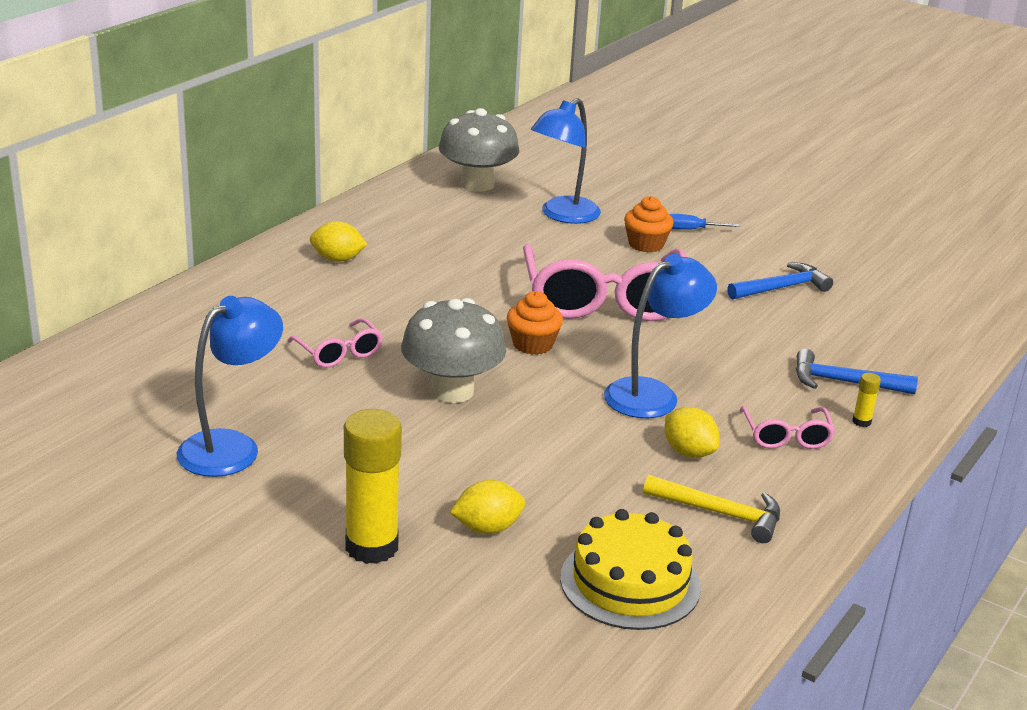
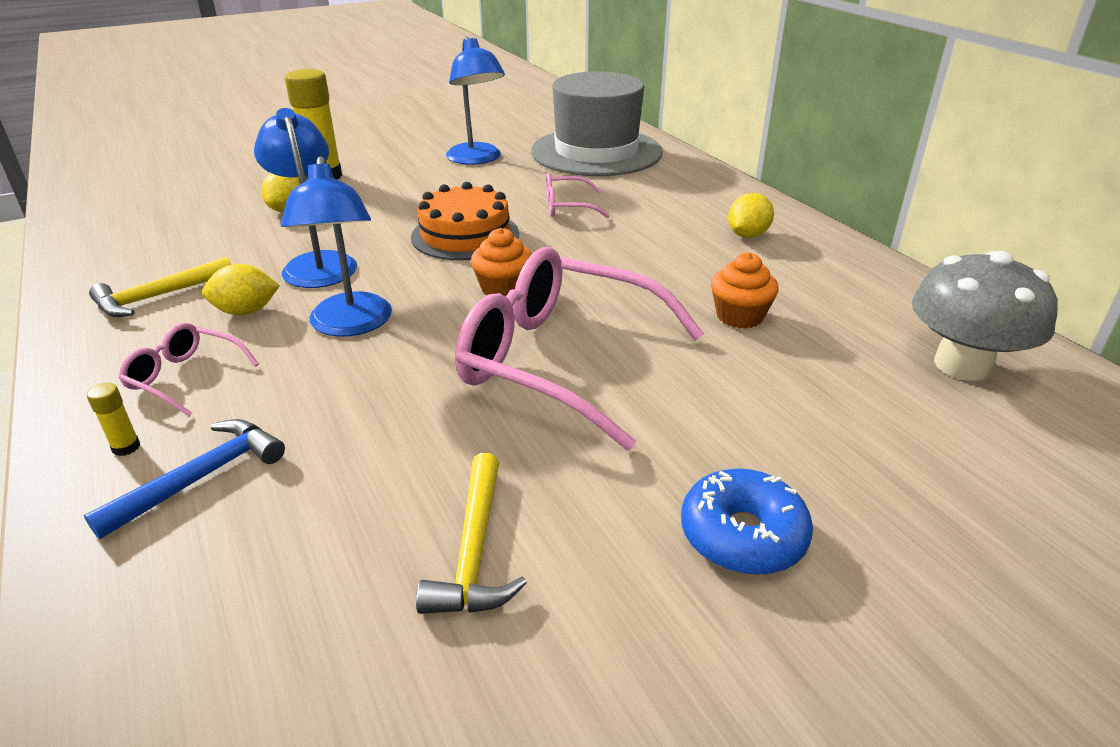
camera: 120 degrees right, 5 degrees up
grey mushroom [401,298,506,403] -> orange cake [411,182,519,260]
blue lamp [531,98,601,224] -> blue lamp moved to [254,108,357,288]
yellow cake [560,509,701,630] -> none
orange cupcake [624,196,674,252] -> orange cupcake moved to [711,253,779,328]
blue screwdriver [670,214,739,230] -> blue donut [681,469,813,575]
blue hammer [727,262,833,300] -> yellow hammer [416,453,527,614]
none -> grey hat [531,71,663,176]

